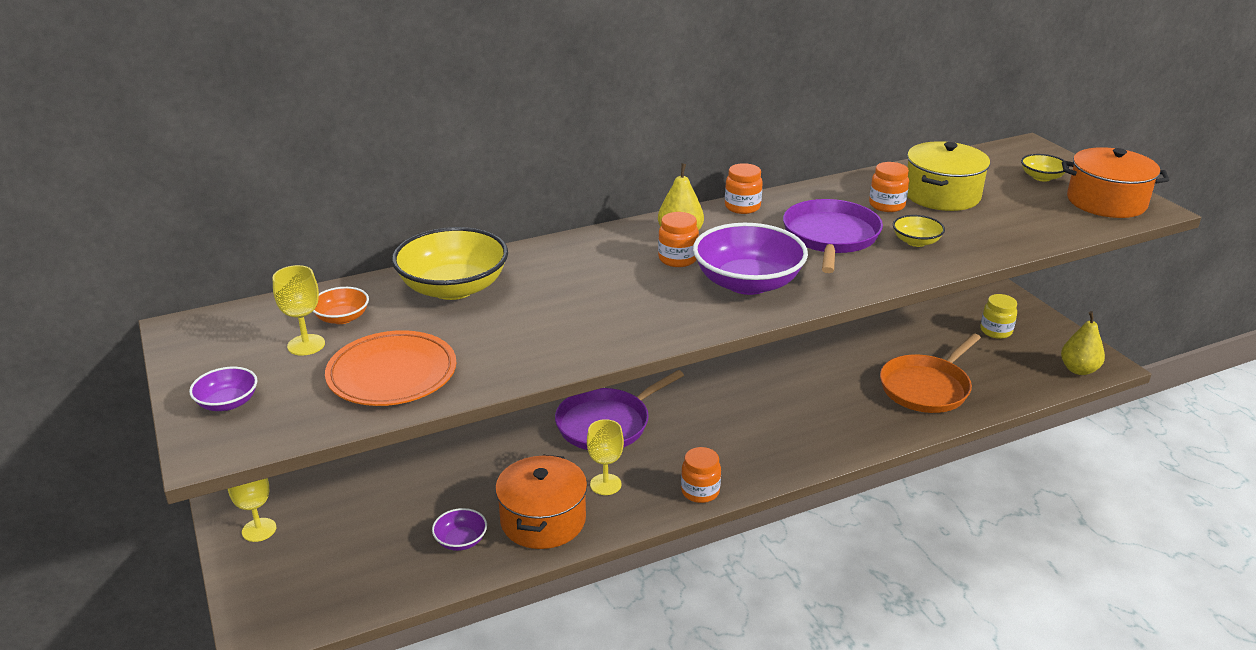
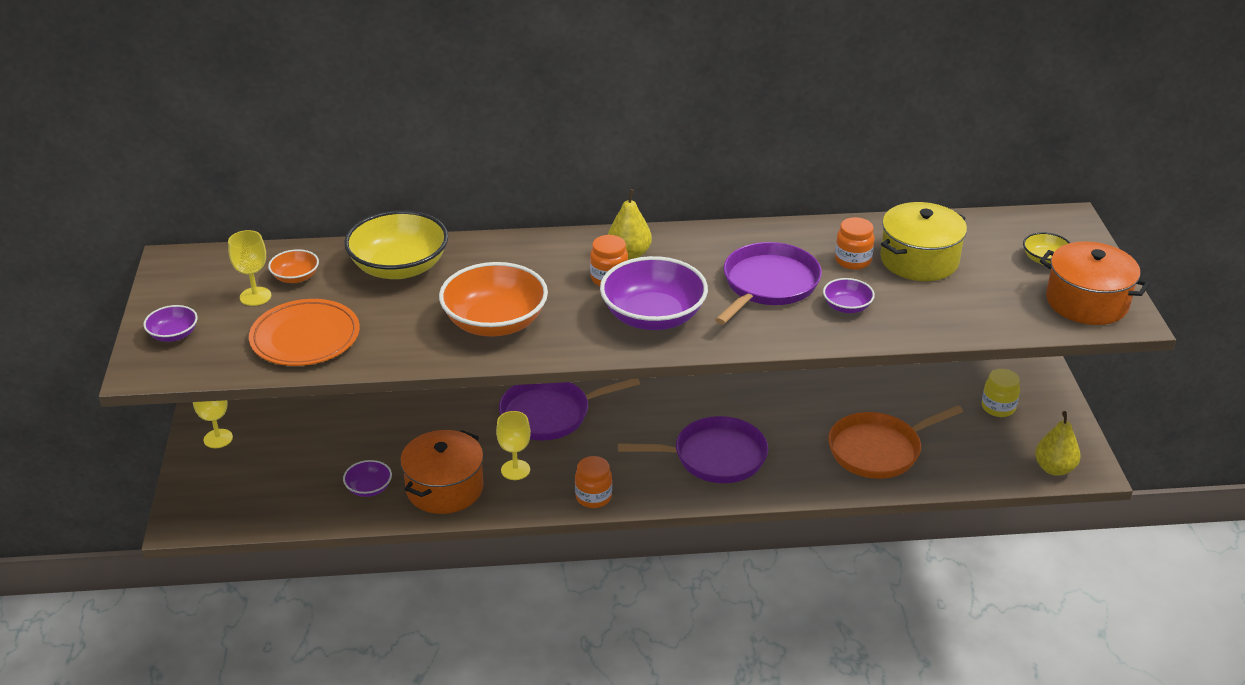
camera: 20 degrees right, 5 degrees up
orange jar [725,163,763,214] -> none
yellow bowl [893,215,945,247] -> purple bowl [823,278,875,313]
none -> orange bowl [439,262,548,337]
none -> purple pan [618,416,768,483]

